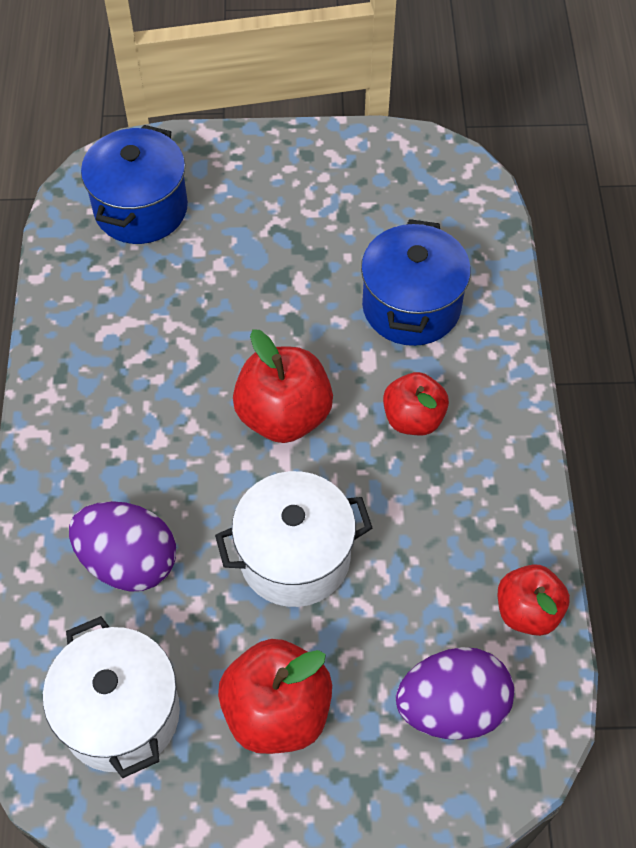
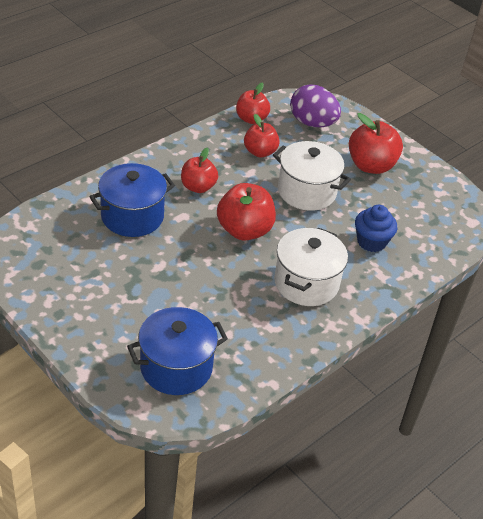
camera: 135 degrees left, 15 degrees down
white pot [43,616,180,778] -> white pot moved to [274,228,348,306]
purple egg [69,501,176,592] -> blue cupcake [355,205,397,252]
none -> red apple [244,114,280,158]

